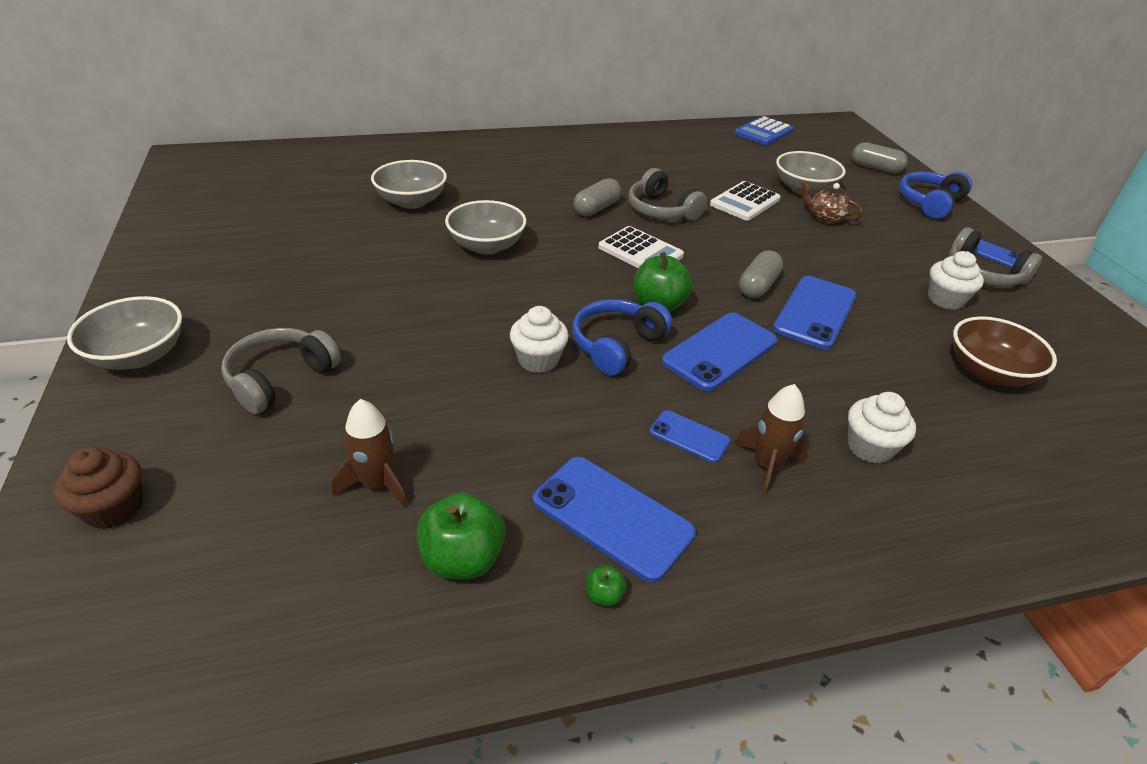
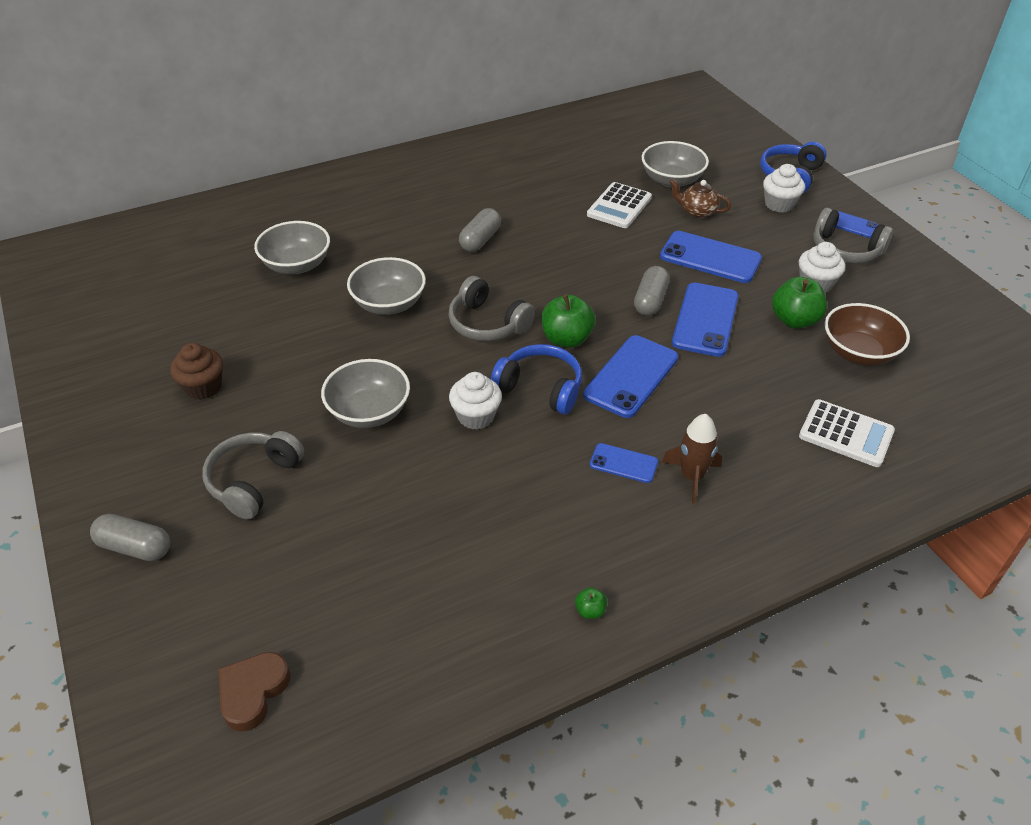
camera: 10 degrees left, 5 degrees up
brown cupcake [54,447,142,529] -> brown cupcake moved to [170,343,223,400]
grey bowl [67,296,182,370] -> grey bowl moved to [321,359,410,428]
brown rocket [332,399,408,508] -> none
green apple [417,493,506,579] -> green apple moved to [772,277,827,329]
blue phone [533,457,696,583] -> blue phone moved to [660,231,762,283]
blue headphones [572,299,672,376] -> blue headphones turned 90 degrees clockwise [491,344,582,414]
white calculator [598,226,684,268] -> white calculator moved to [799,399,895,467]
grey headphones [628,168,707,221] -> grey headphones moved to [448,276,535,341]
blue calculator [734,116,794,145] -> none
white cupcake [848,392,916,464] -> white cupcake moved to [763,164,805,213]
grey capsule [852,142,908,173] -> grey capsule moved to [90,514,170,561]
none -> brown heart [219,652,290,732]

